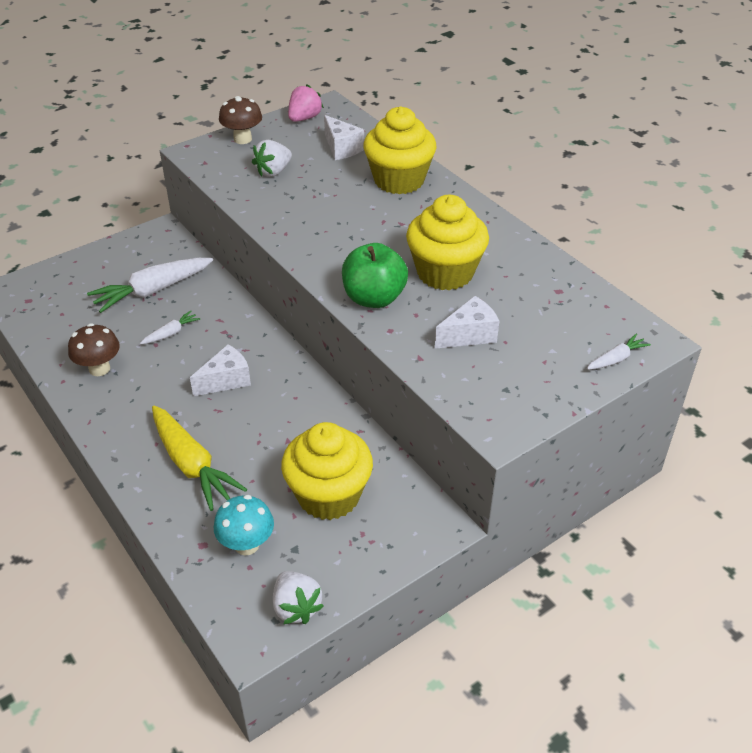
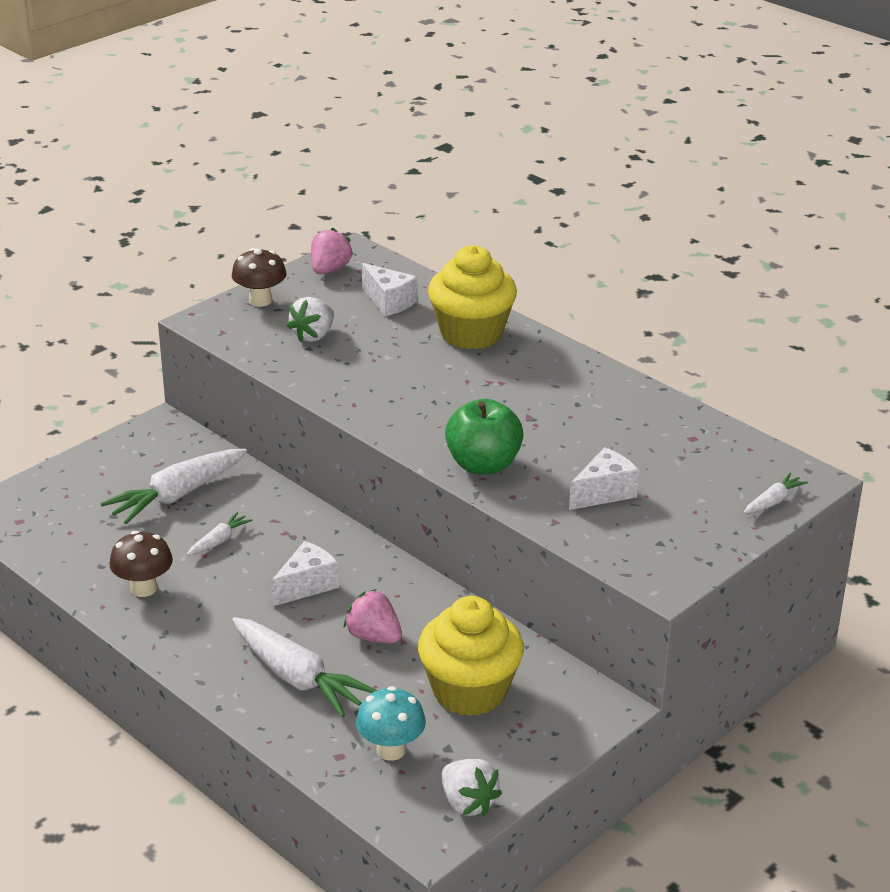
camera: 10 degrees left, 10 degrees down
yellow carrot [152,405,247,511] -> white carrot [232,617,377,717]
yellow cupcake [406,195,489,291] -> none
none -> pink strawberry [344,589,402,643]

